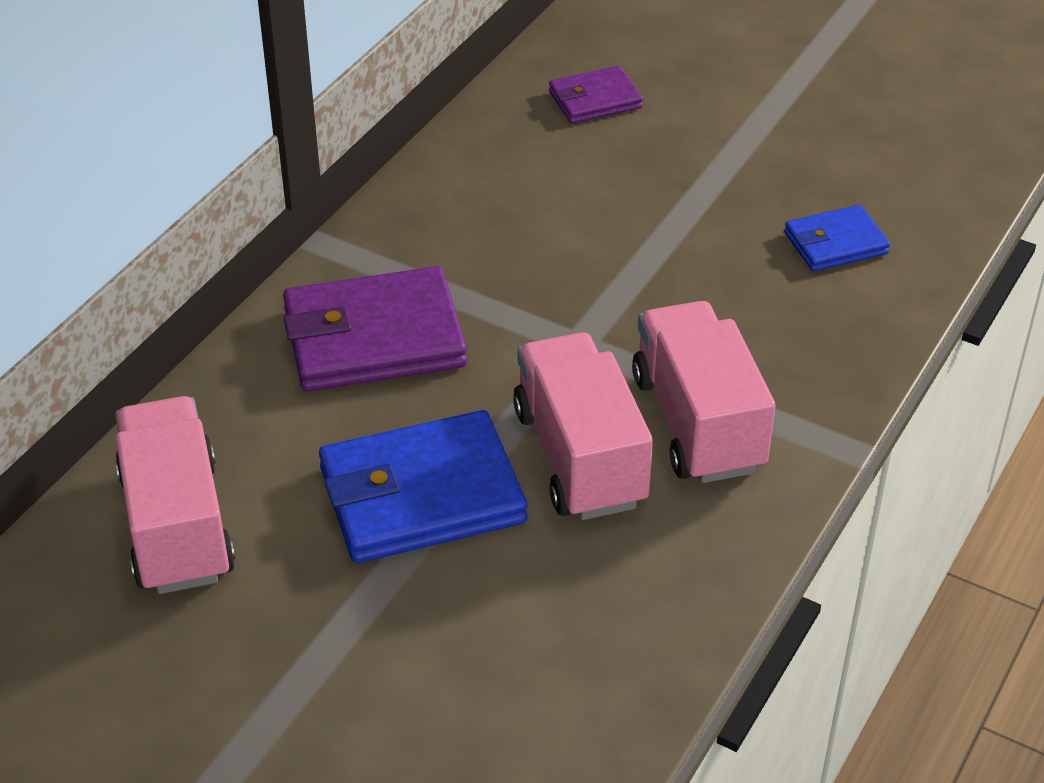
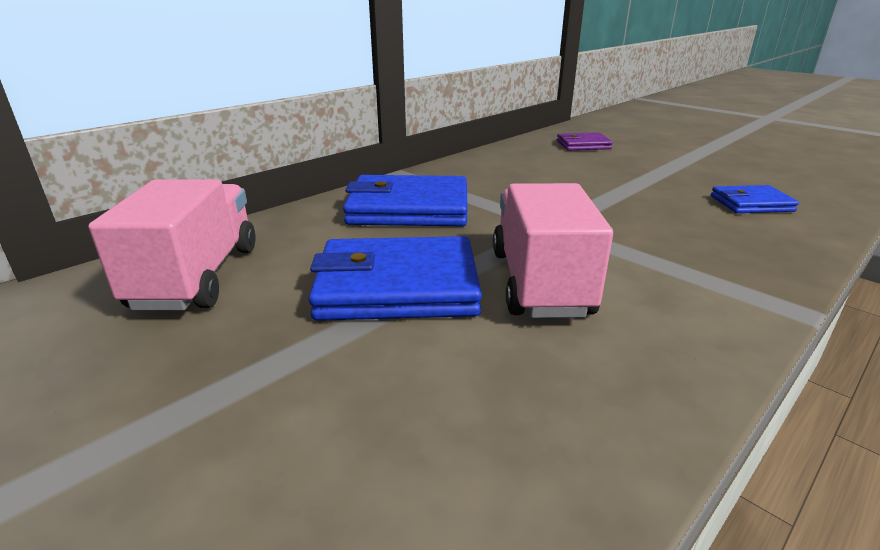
camera: 15 degrees right, 15 degrees down
purple wallet [283,266,467,392] -> blue wallet [343,175,468,226]
pink truck [632,301,775,483] -> none

